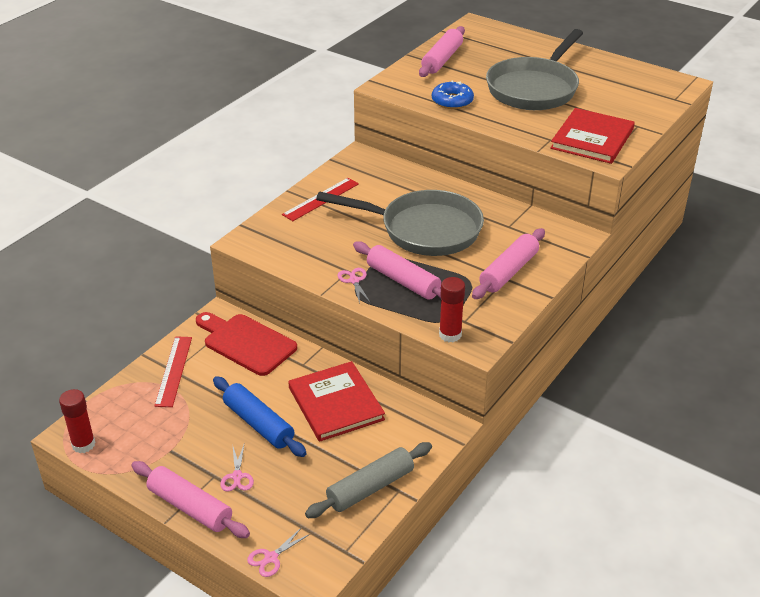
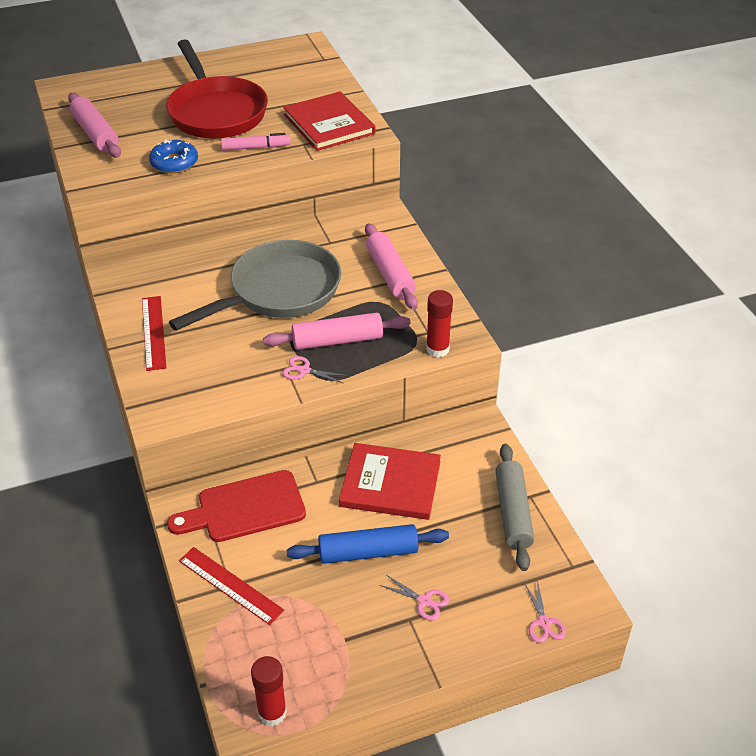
camera: 55 degrees left, 5 degrees up
pink rolling pin [132,461,250,538] -> none
grey pan [486,29,583,110] -> red pan [166,40,268,139]
none -> pink marker [221,133,291,151]

